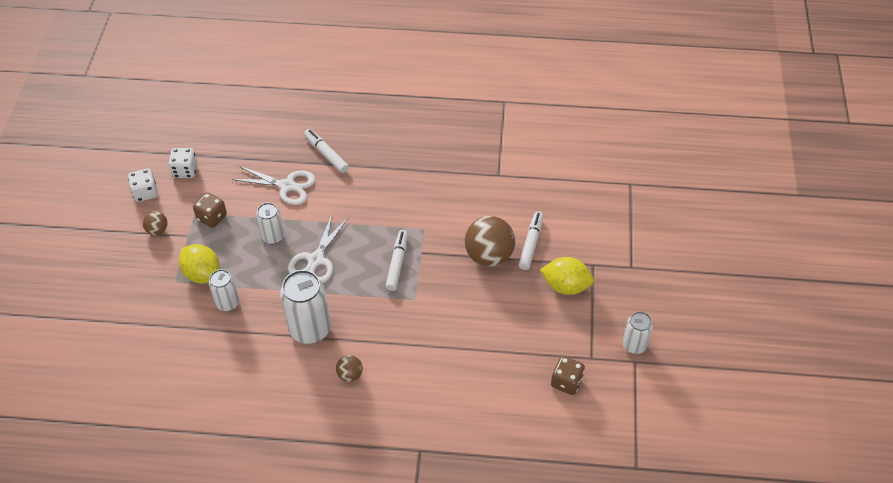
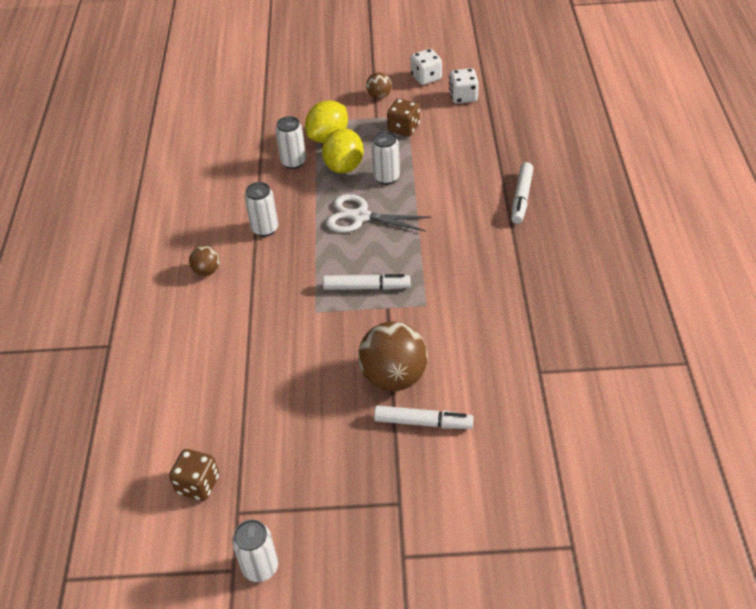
camera: 85 degrees right, 5 degrees down
white scissors [232,166,316,205] -> none
white can [280,270,331,344] -> white can [245,182,278,237], size x0.58
white marker [304,129,349,173] -> white marker turned 150 degrees clockwise [511,162,533,224]
yellow lemon [540,257,594,295] -> yellow lemon moved to [322,128,364,174]

